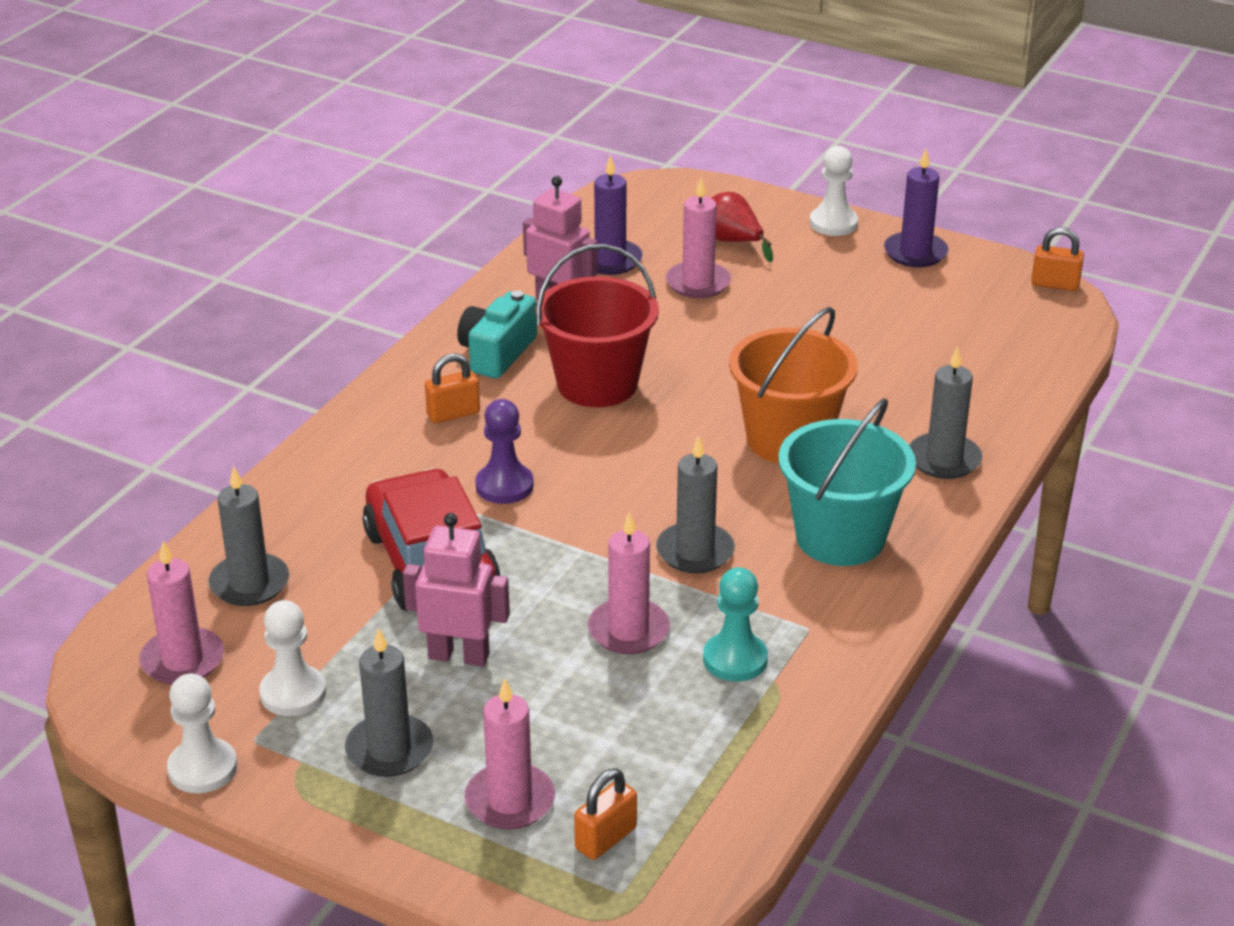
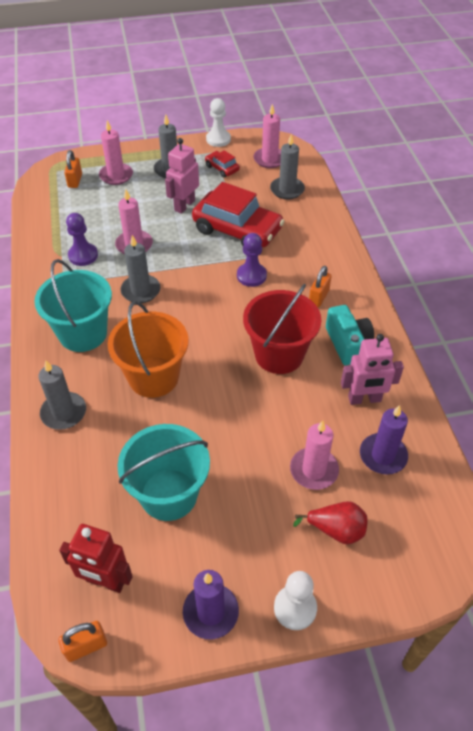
camera: 140 degrees right, 15 degrees up
white pawn [259,600,326,716] -> red car [205,150,240,178]
pink robot [403,513,510,666] -> pink robot turned 150 degrees clockwise [165,138,199,214]
turquoise pawn [703,567,768,682] -> purple pawn [66,213,98,266]
none -> red robot [59,524,133,593]
none -> turquoise bucket [117,424,210,521]

